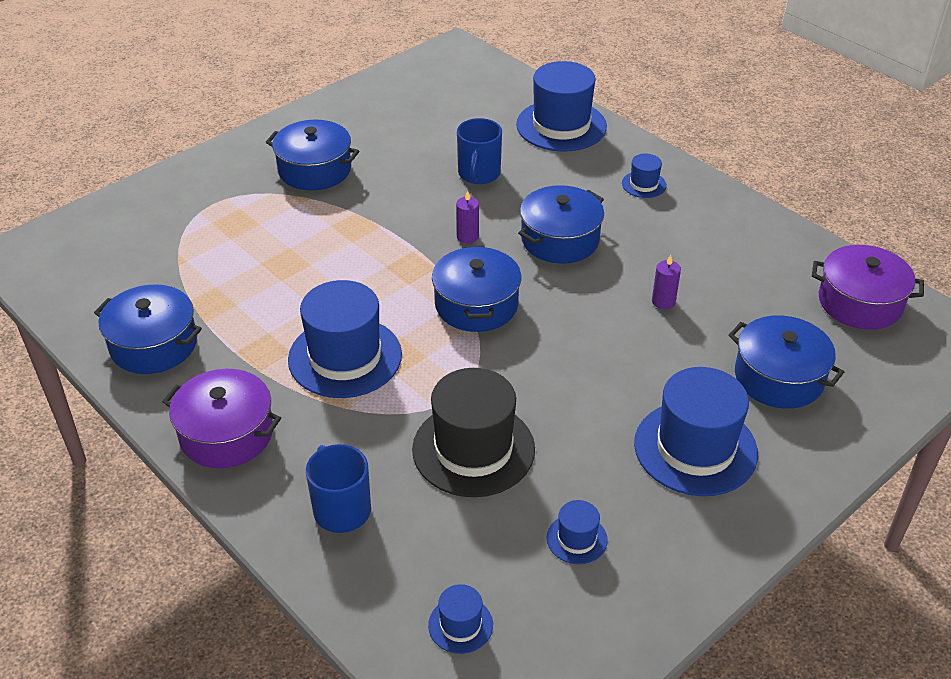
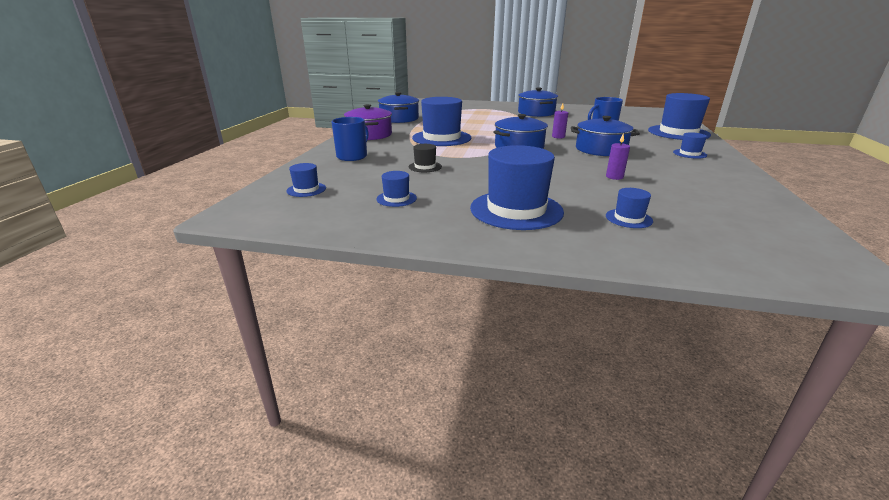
camera: 55 degrees right, 15 degrees down
black hat [412,368,535,497] -> black hat [409,144,442,172], size x0.46
blue pot [729,315,844,409] -> blue hat [606,188,653,228]
purple pot [812,245,924,329] -> none

